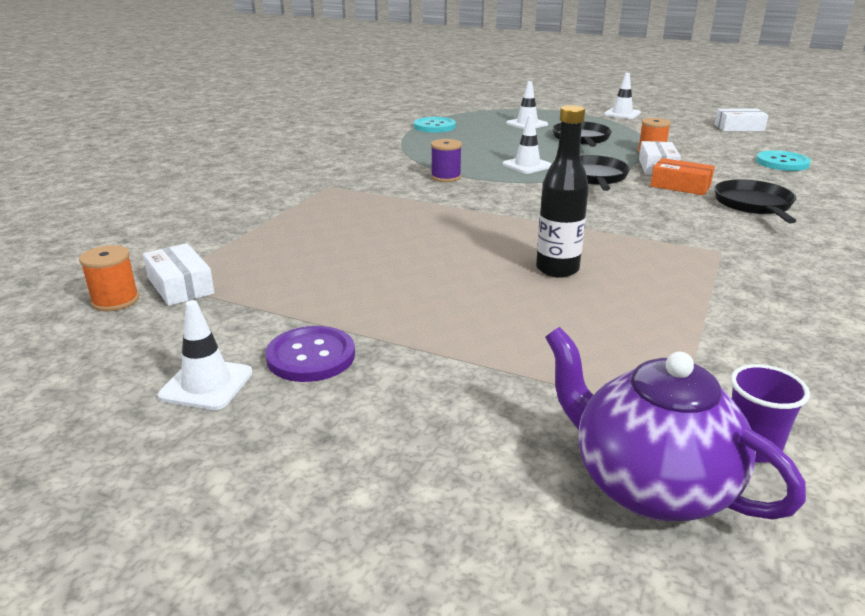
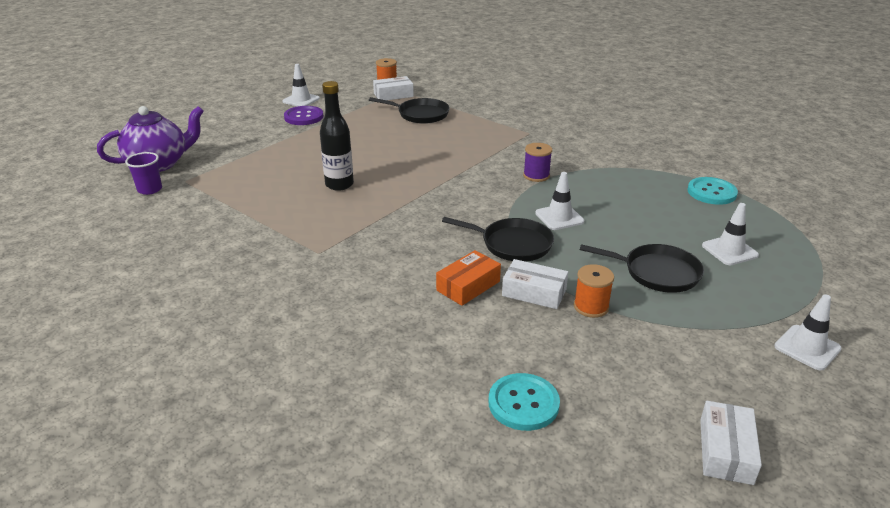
camera: 105 degrees right, 5 degrees up
black pan [714,179,796,223] -> black pan moved to [369,97,450,124]

